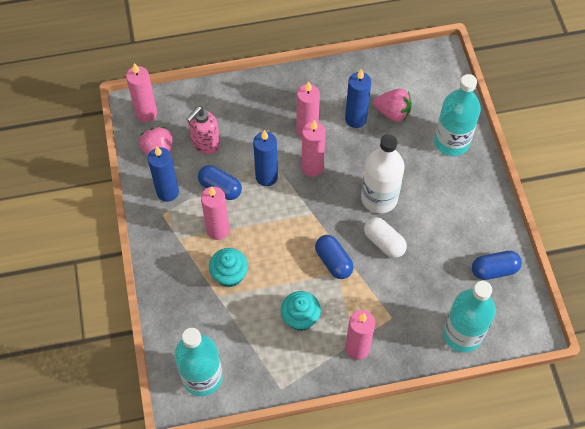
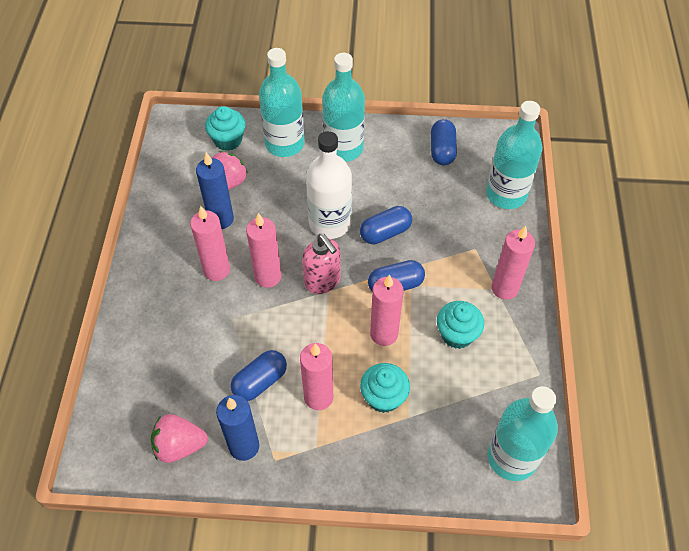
camera: 75 degrees left, 5 degrees down
pink candle [126,63,157,122] -> pink candle moved to [370,274,404,346]
pink soap dispenser [186,106,220,154] -> pink soap dispenser moved to [302,234,341,294]
blue candle [253,130,278,186] -> none
white capsule [364,217,407,258] -> blue capsule [360,206,412,244]
none -> turquoise cupcake [205,106,246,151]
none -> turquoise bottle [322,53,365,162]

